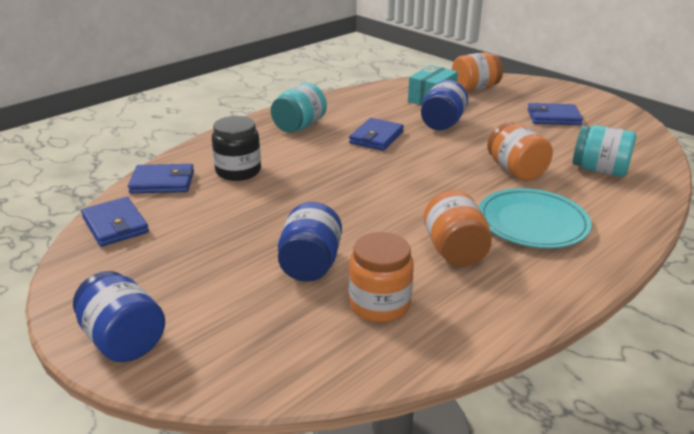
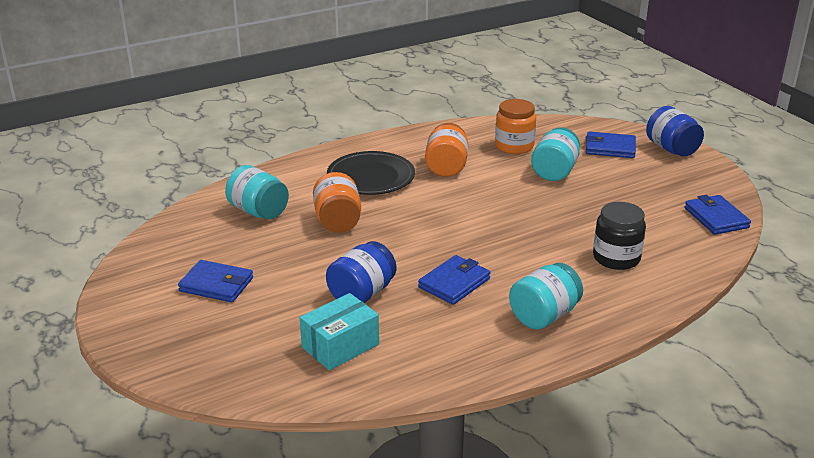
camera: 165 degrees left, 0 degrees up
blue wallet [128,164,194,193] -> blue wallet moved to [585,131,636,158]
blue jar [278,202,342,282] -> turquoise jar [531,127,580,181]
orange jar [452,52,503,92] -> none
turquoise plate [479,188,592,248] -> black plate [327,151,415,195]

